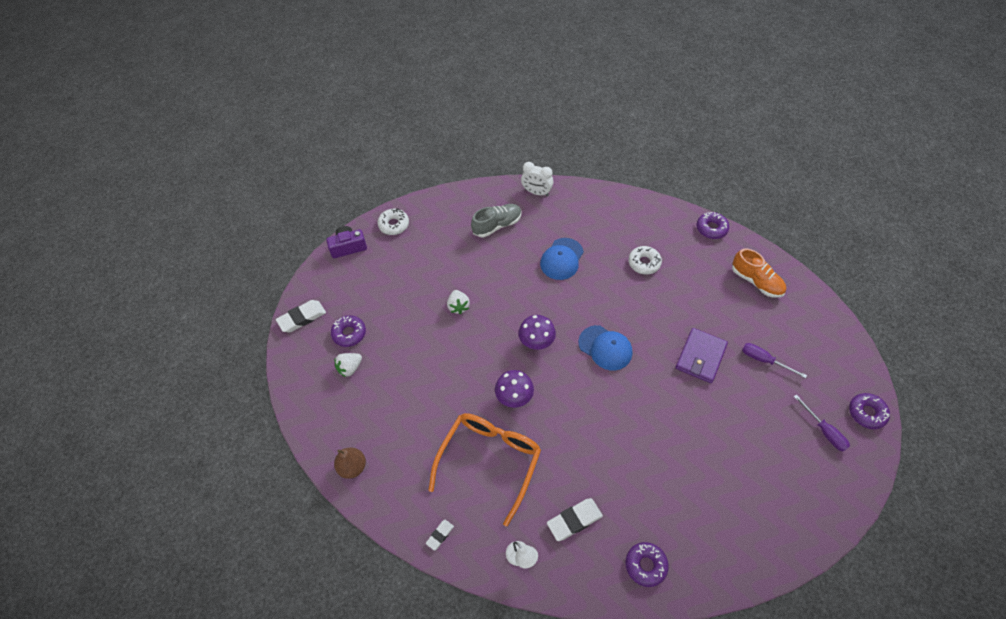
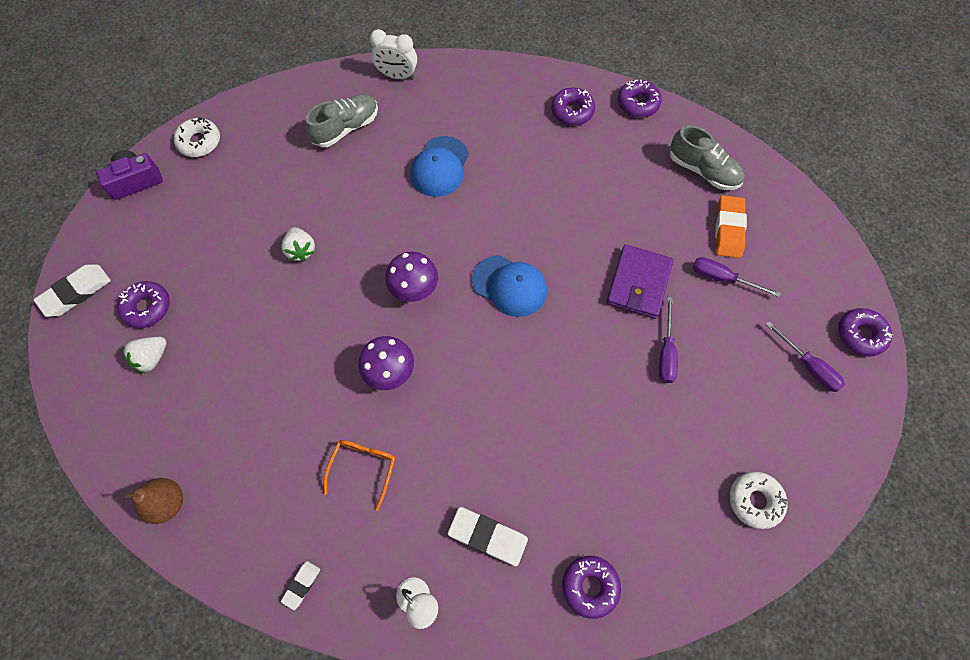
camera: 10 degrees left, 10 degrees up
orange glasses [429,413,541,526] -> orange glasses [324,440,395,511], size x0.48
white eraser [547,498,603,541] -> white eraser turned 60 degrees clockwise [448,507,528,566]
white donut [628,246,662,275] -> white donut moved to [730,471,788,529]
orange shoe [732,248,786,298] -> grey shoe [670,125,744,190]
none -> purple donut [551,87,595,126]
none -> purple screwdriver [659,297,678,383]
none -> orange eraser [715,195,747,258]

